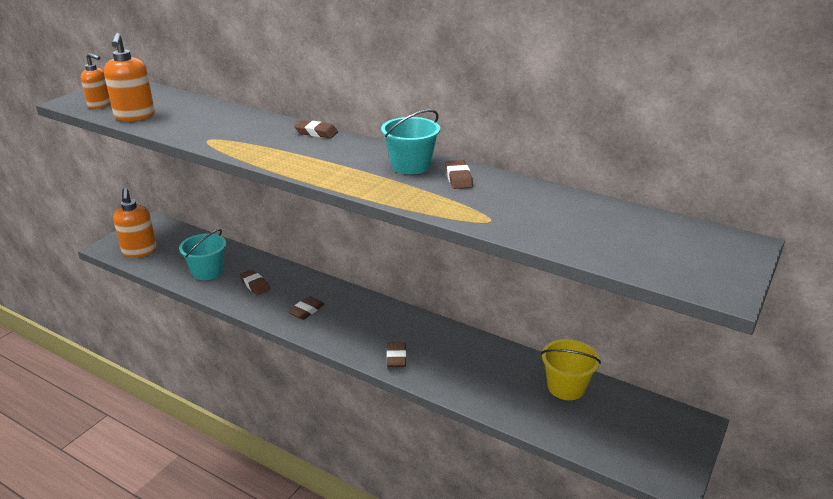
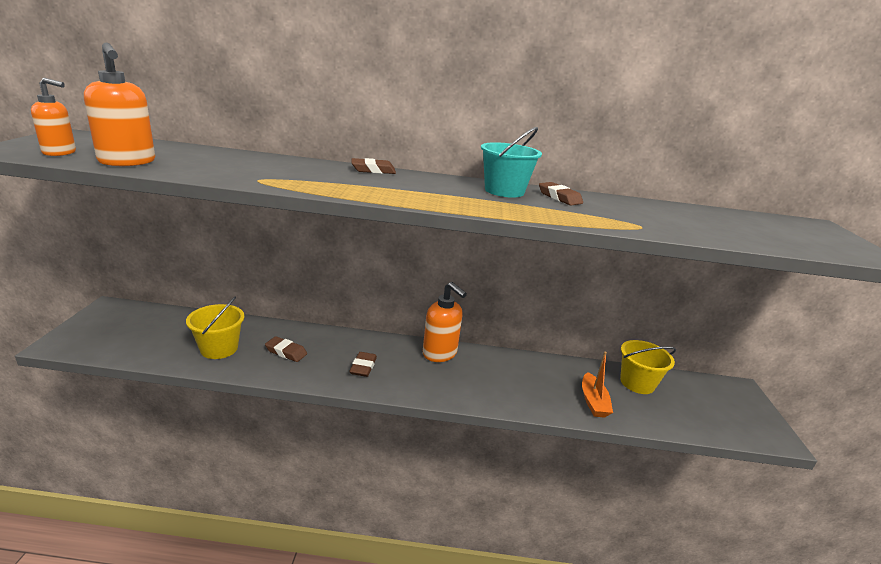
camera: 30 degrees left, 5 degrees down
orange soap dispenser [113,188,157,258] -> orange soap dispenser moved to [423,282,467,362]
turquoise bucket [179,229,226,280] -> yellow bucket [186,296,244,359]
brown eraser [387,342,406,367] -> none
none -> orange boat [582,352,613,418]

